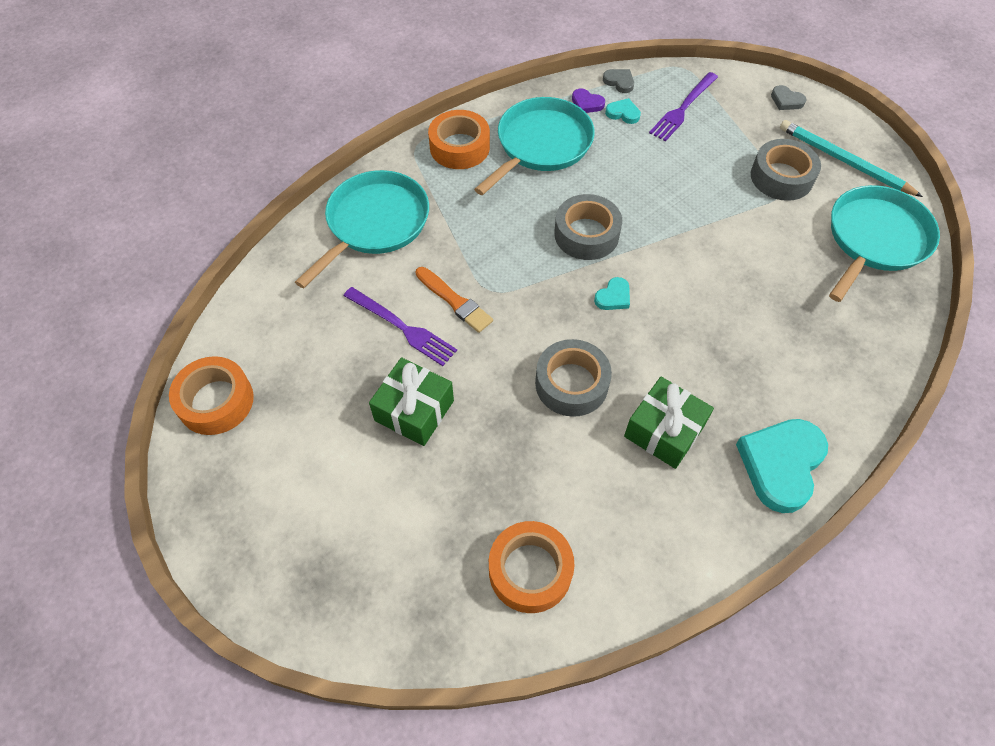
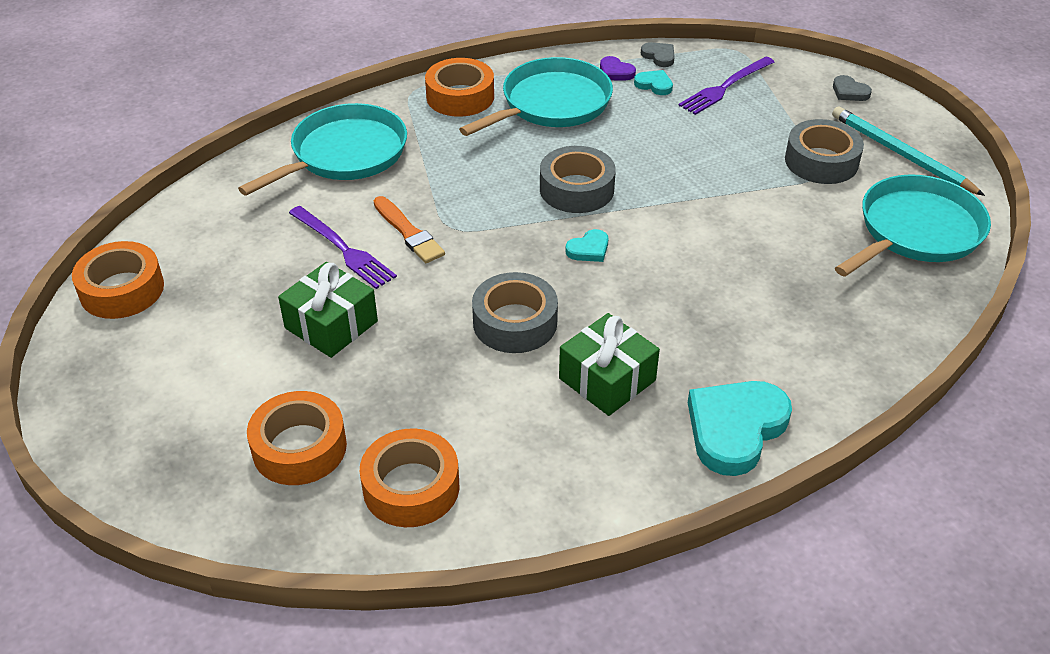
camera: 10 degrees right, 15 degrees down
none -> orange tape [247,391,347,485]

